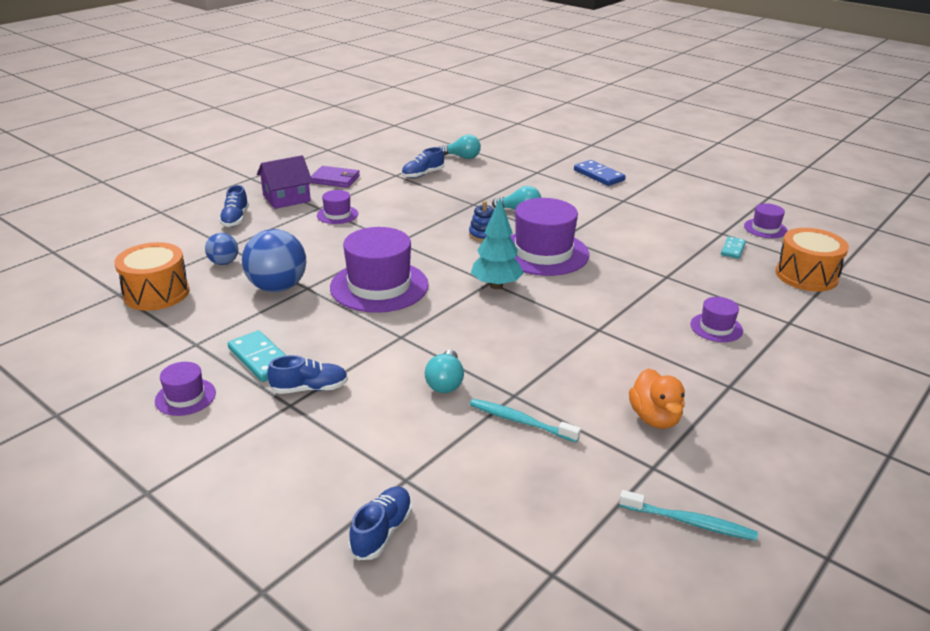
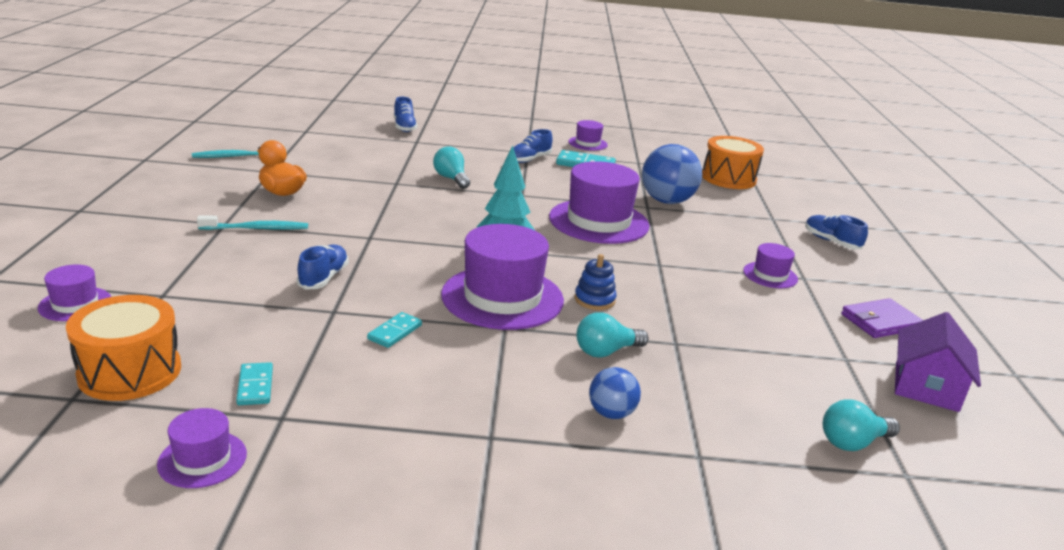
camera: 140 degrees right, 5 degrees down
blue ball [205,233,238,265] -> blue ball moved to [589,367,641,419]
purple house [257,155,313,209] -> purple house moved to [895,312,981,412]
blue shoe [401,147,444,178] -> blue shoe moved to [297,245,349,290]
turquoise toothbrush [470,399,581,443] -> turquoise toothbrush moved to [197,216,308,230]
blue domino [574,160,626,186] -> none
purple hat [690,297,743,342] -> purple hat moved to [38,265,111,321]
none -> turquoise domino [367,312,422,348]

